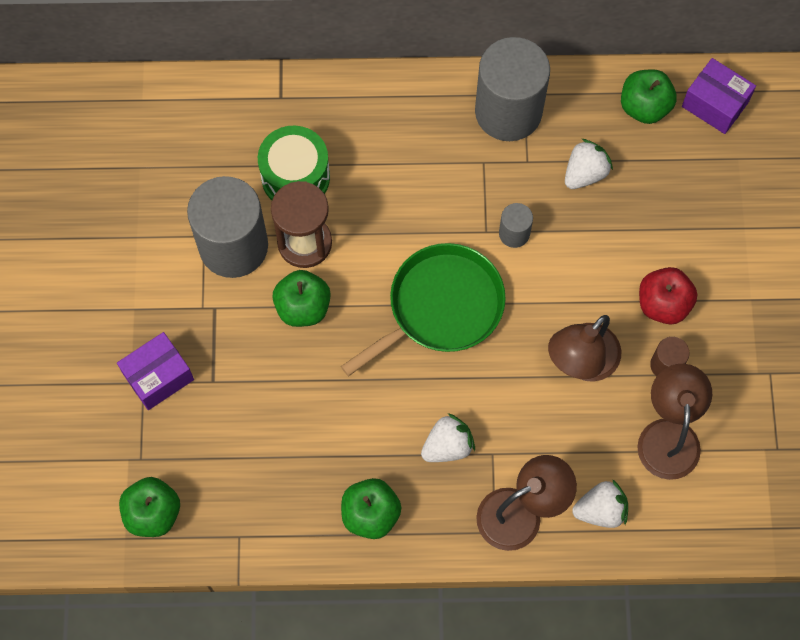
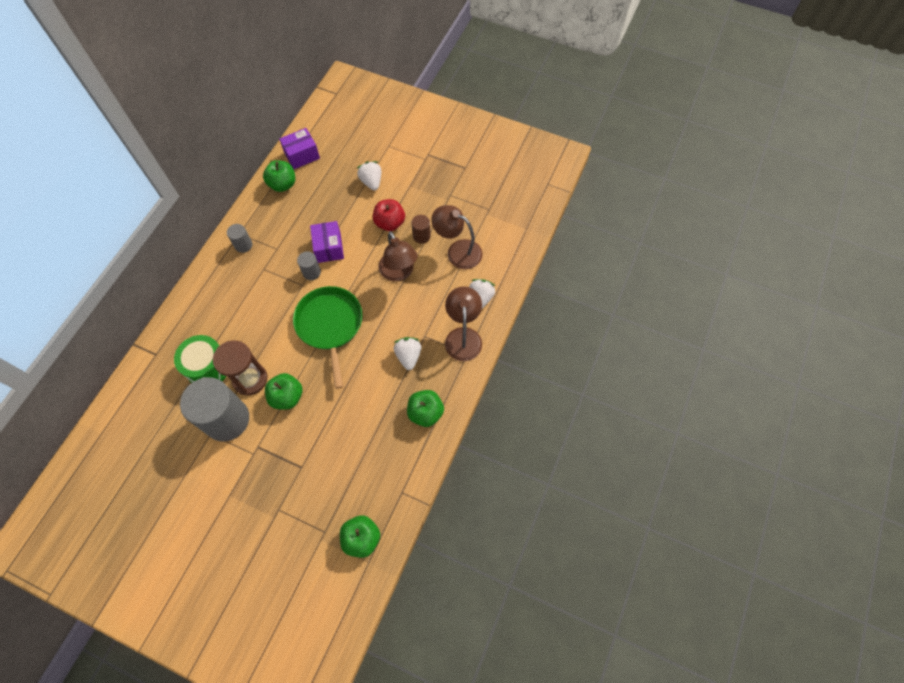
camera: 65 degrees left, 5 degrees down
purple box [117,332,194,410] -> purple box moved to [310,221,344,263]
grey cylinder [475,37,550,141] -> grey cylinder [227,224,253,253], size x0.45
white strawberry [565,139,613,189] -> white strawberry moved to [357,161,381,190]

